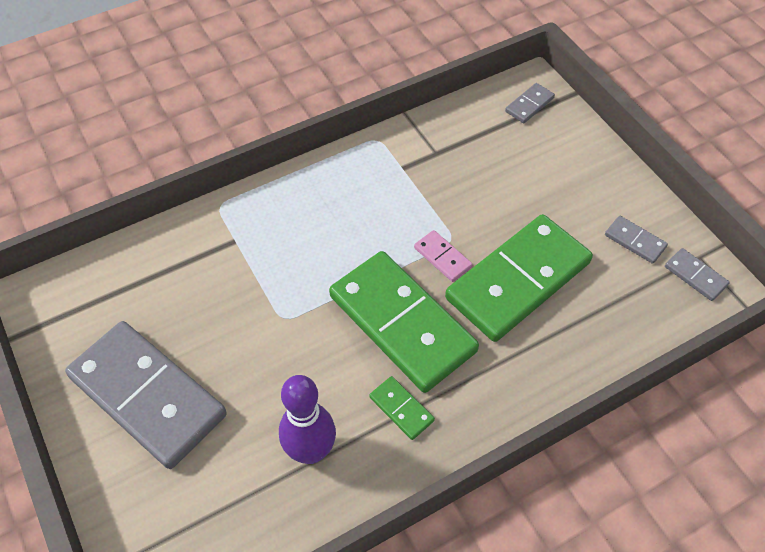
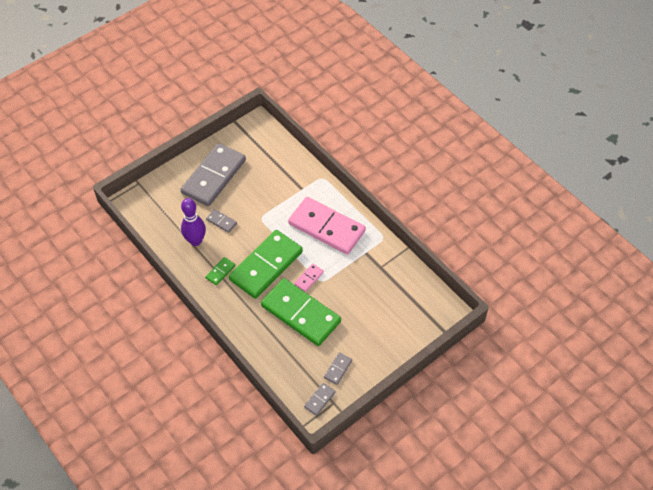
camera: 80 degrees right, 0 degrees up
grey domino [505,83,555,123] -> grey domino moved to [206,209,237,233]
none -> pink domino [288,197,366,255]

